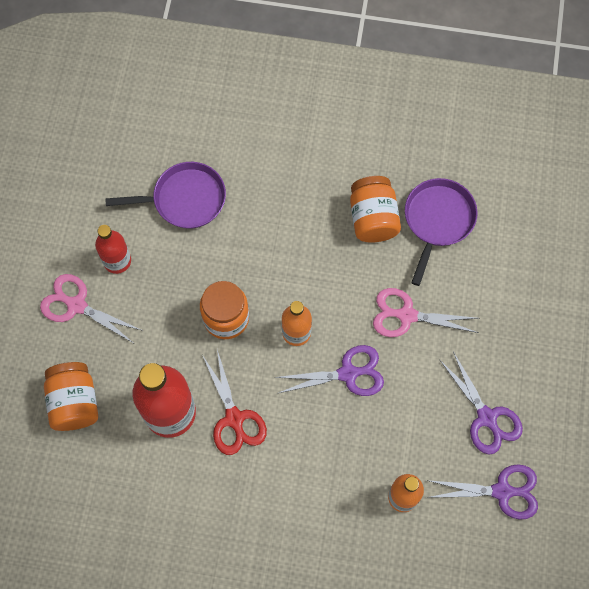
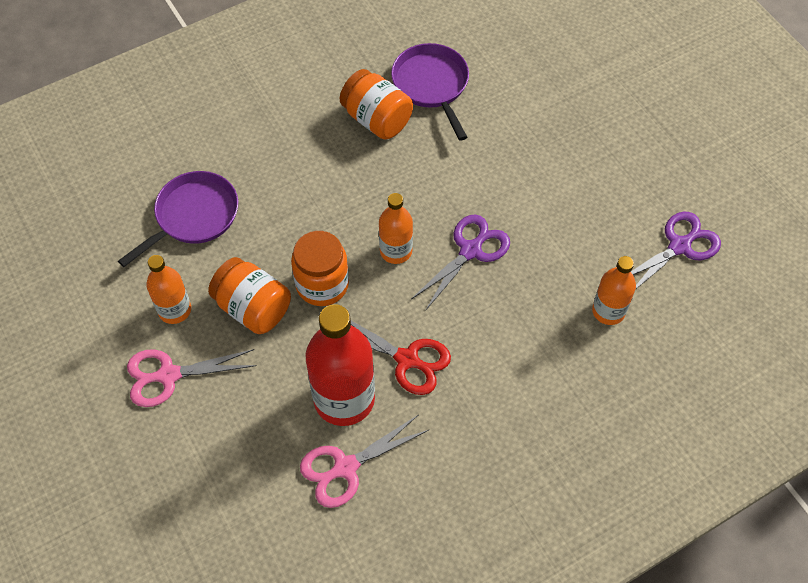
camera: 40 degrees left, 10 degrees down
orange jar [44,362,98,431] -> orange jar moved to [208,257,291,334]
red bottle [95,225,131,274] -> orange bottle [146,255,191,324]
pink scissors [373,288,479,337] -> pink scissors moved to [300,415,429,508]
purple scissors [439,351,523,455] -> none

